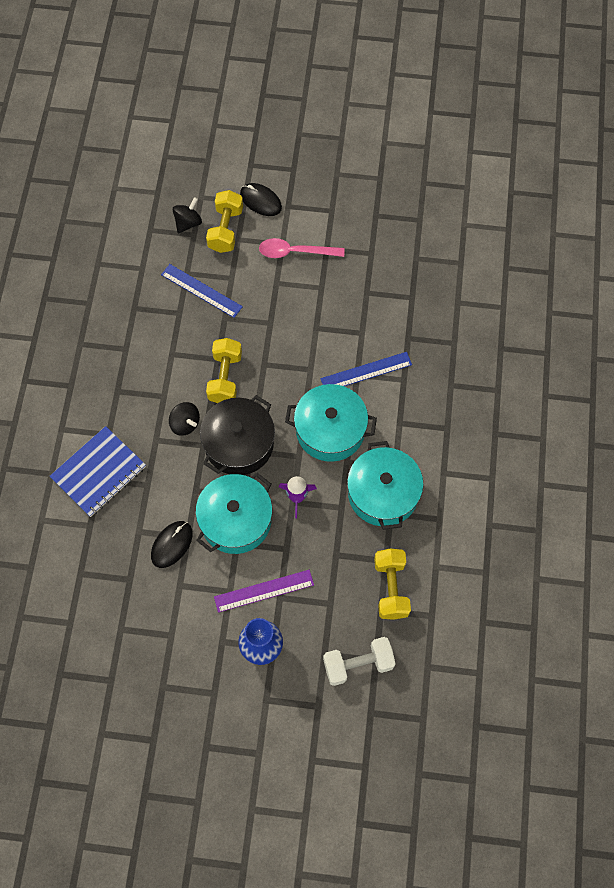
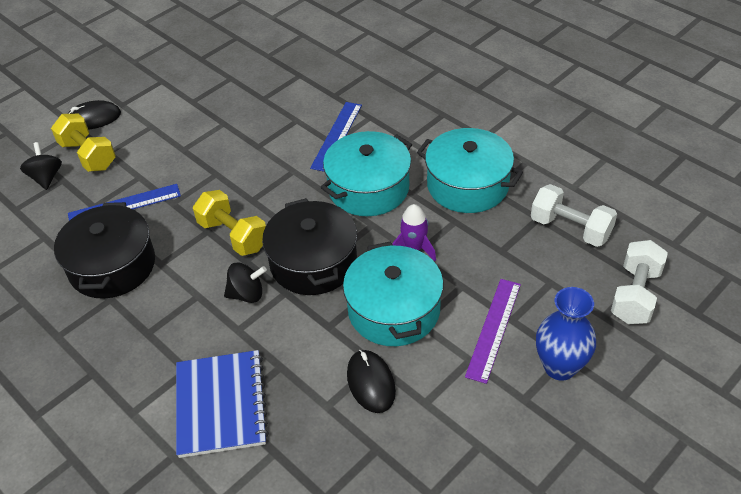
camera: 50 degrees left, 20 degrees down
pink spoon [259,238,345,258] -> none
yellow dumbbell [374,548,411,620] -> white dumbbell [531,184,617,247]
none -> black pot [54,202,155,299]

